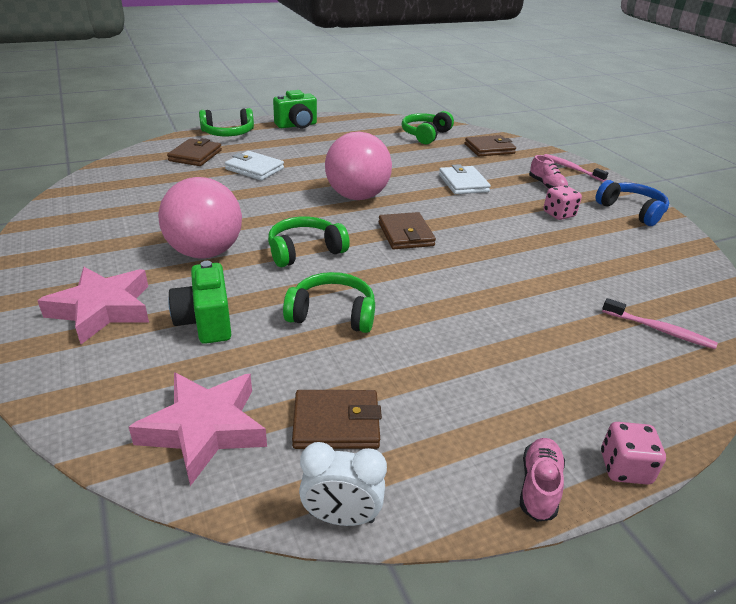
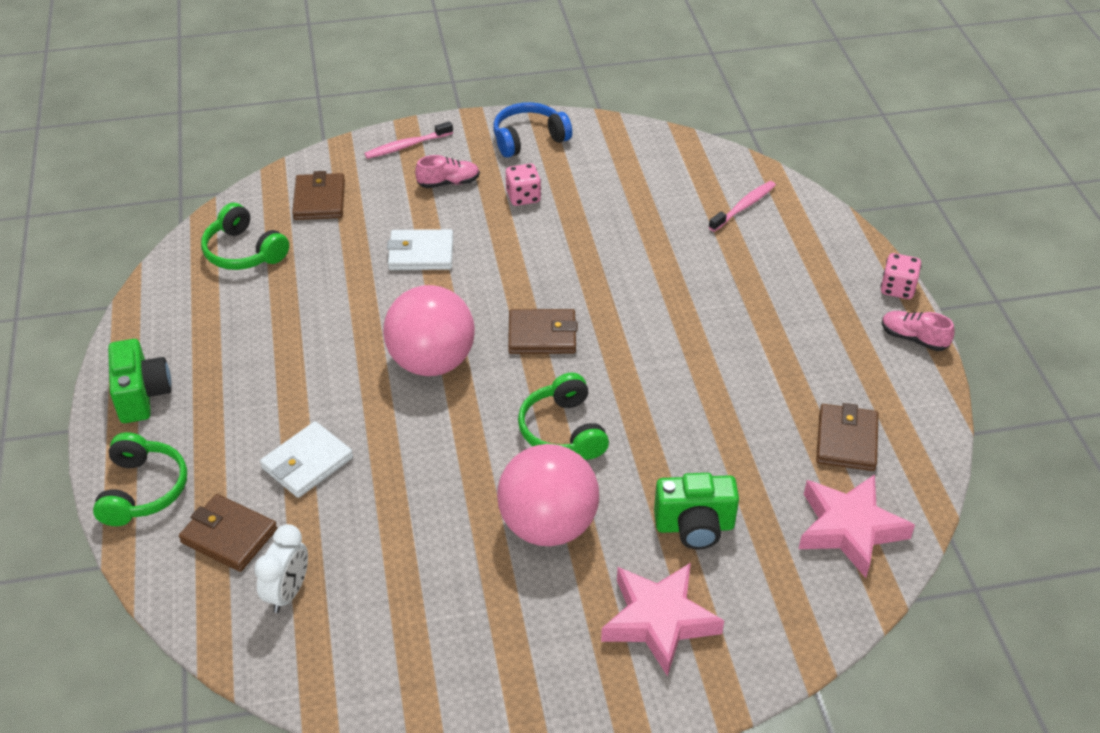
camera: 75 degrees left, 10 degrees up
green headphones [283,272,375,333] -> none
white clock [299,442,387,526] -> white clock moved to [254,524,308,613]

